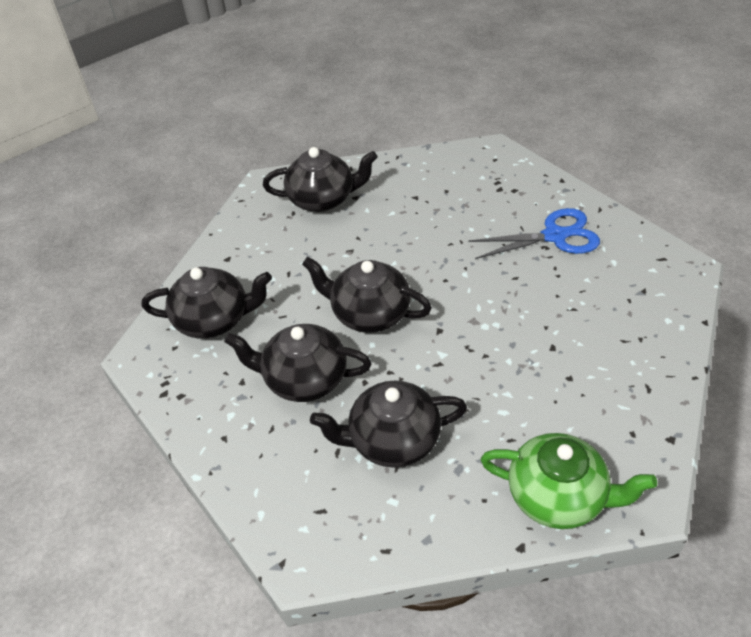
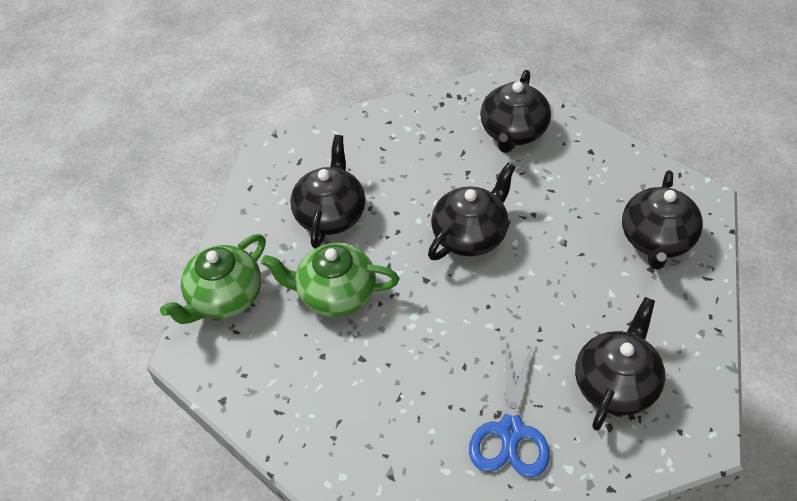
camera: 110 degrees right, 5 degrees up
black teapot [224,324,371,402] -> black teapot moved to [575,297,665,431]
none -> green teapot [261,243,399,317]

